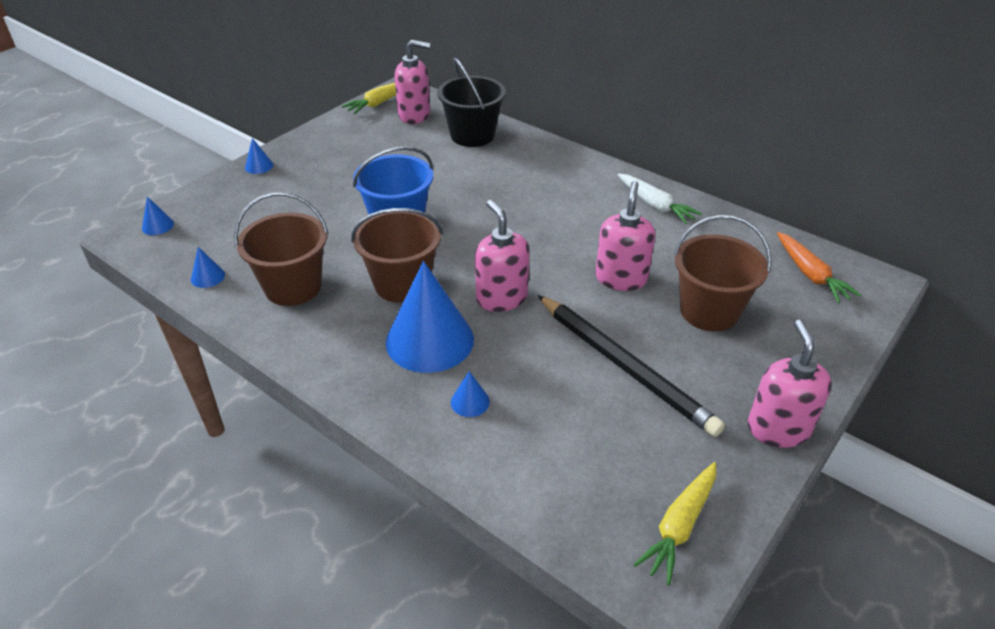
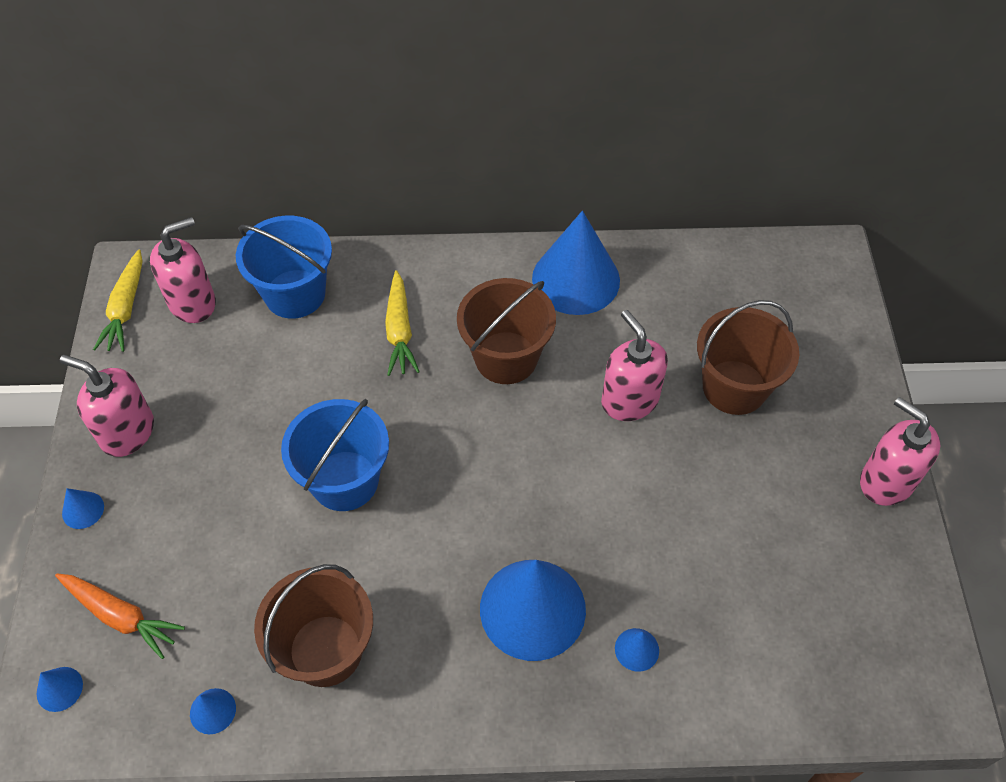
camera: 40 degrees left, 15 degrees up
brown bucket [351,208,443,303] -> brown bucket moved to [457,278,556,384]
black bucket [437,58,506,147] -> blue bucket [236,216,332,319]
pink soap dispenser [475,200,530,312] -> pink soap dispenser moved to [60,355,154,457]
black pencil [538,295,725,437] -> none
white carrot [618,174,702,224] -> blue cone [532,211,620,315]
yellow carrot [633,462,716,585] -> yellow carrot moved to [385,270,420,376]
orange carrot [777,232,862,304] -> orange carrot moved to [55,574,185,659]

